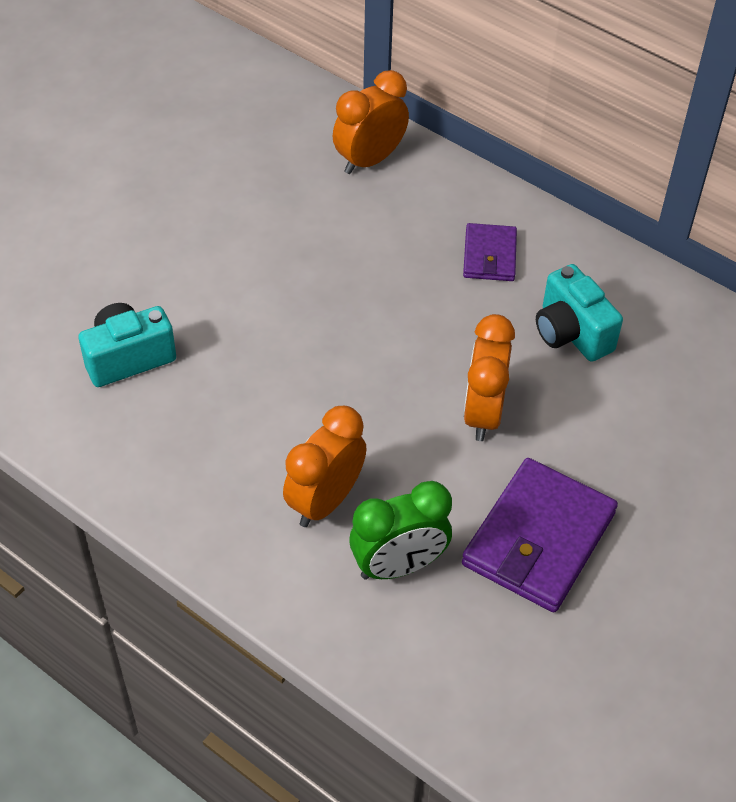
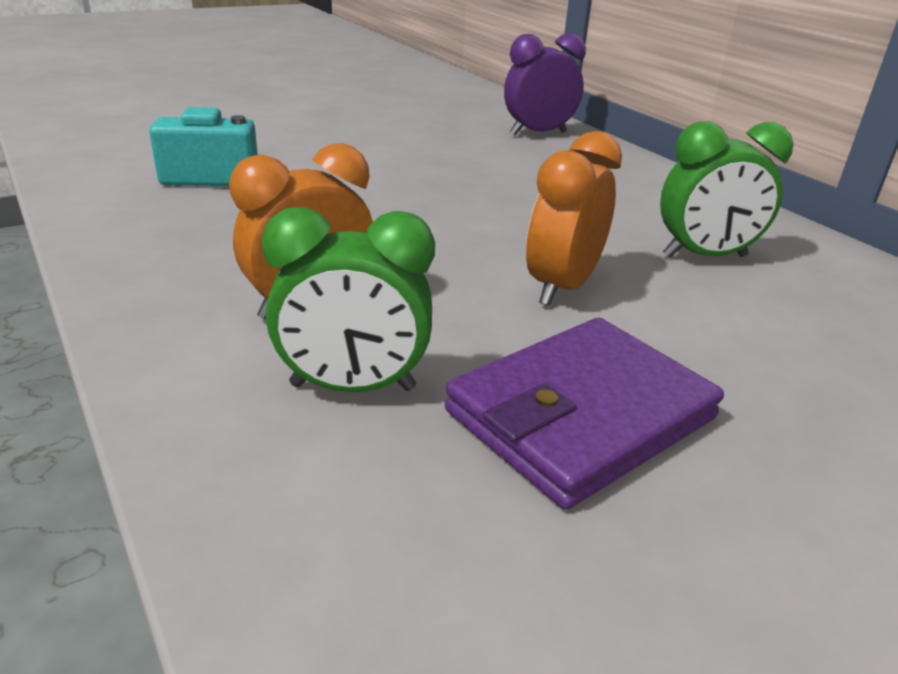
camera: 20 degrees right, 20 degrees down
orange clock [333,70,409,174] -> purple clock [504,33,586,135]
purple wallet [463,223,517,281] -> none
turquoise camera [536,264,623,362] -> green clock [660,121,794,258]

